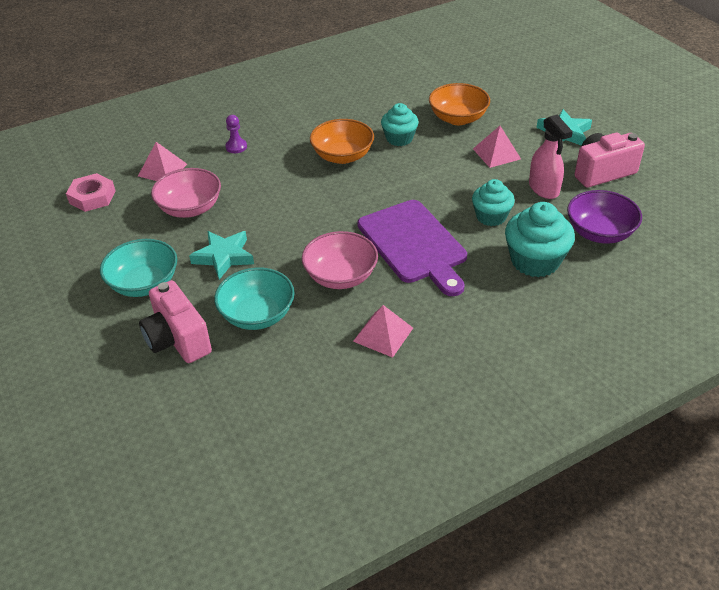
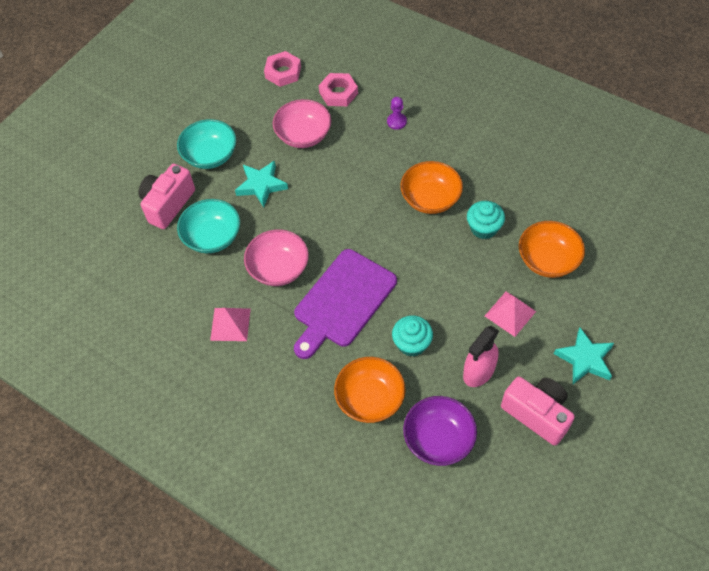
camera: 65 degrees right, 15 degrees up
pink pyramid [138,142,187,181] -> pink nut [319,73,358,106]
turquoise cupcake [505,202,575,277] -> orange bowl [334,357,406,423]

